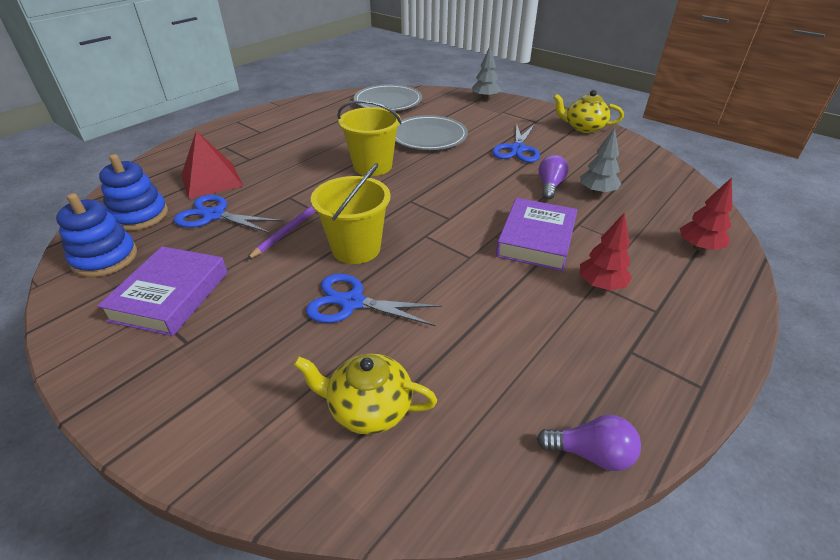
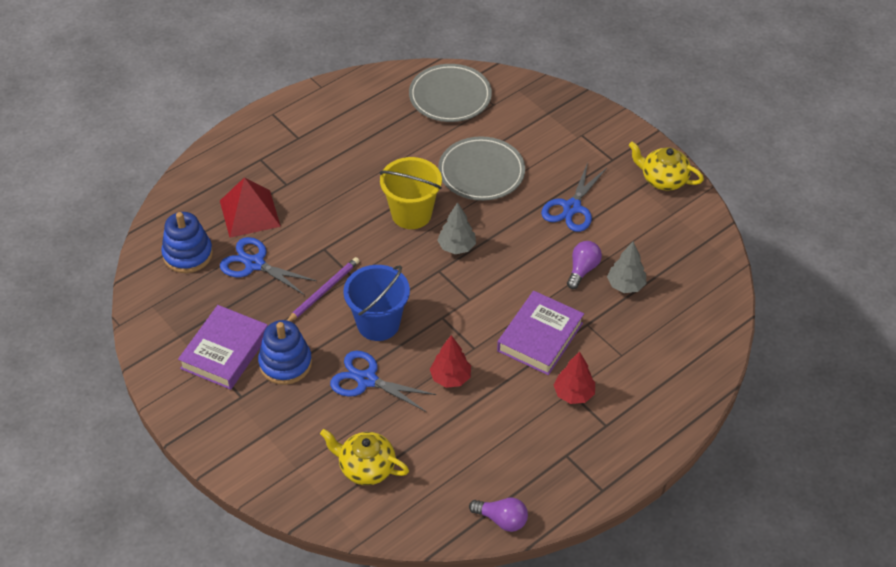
camera: 10 degrees right, 10 degrees up
blue stacking toy [56,193,137,277] -> blue stacking toy moved to [258,320,312,385]
yellow bucket [311,163,391,264] -> blue bucket [343,265,410,341]
grey tree [472,47,501,100] -> grey tree moved to [437,202,476,254]
red tree [680,177,733,251] -> red tree moved to [430,335,471,388]

